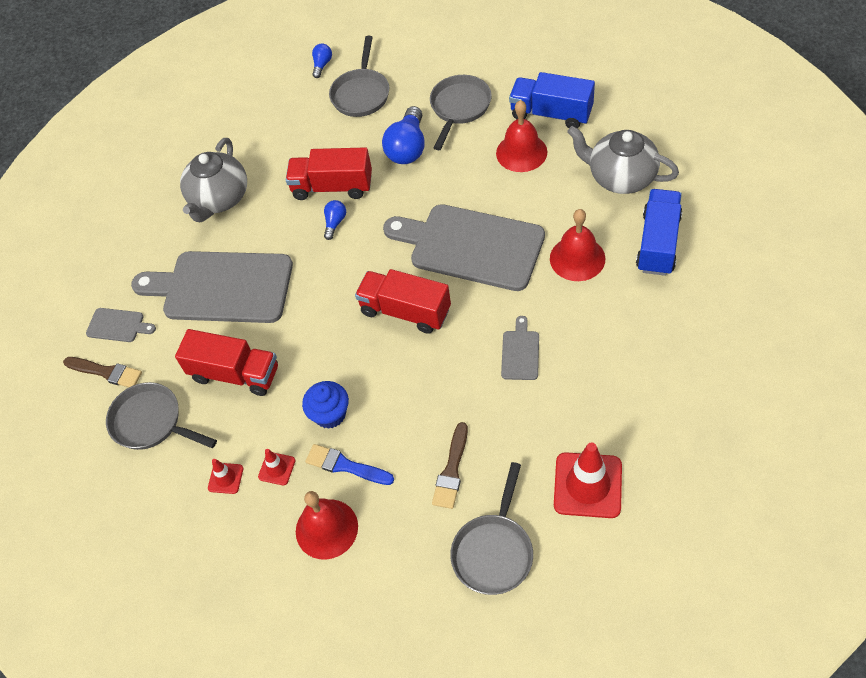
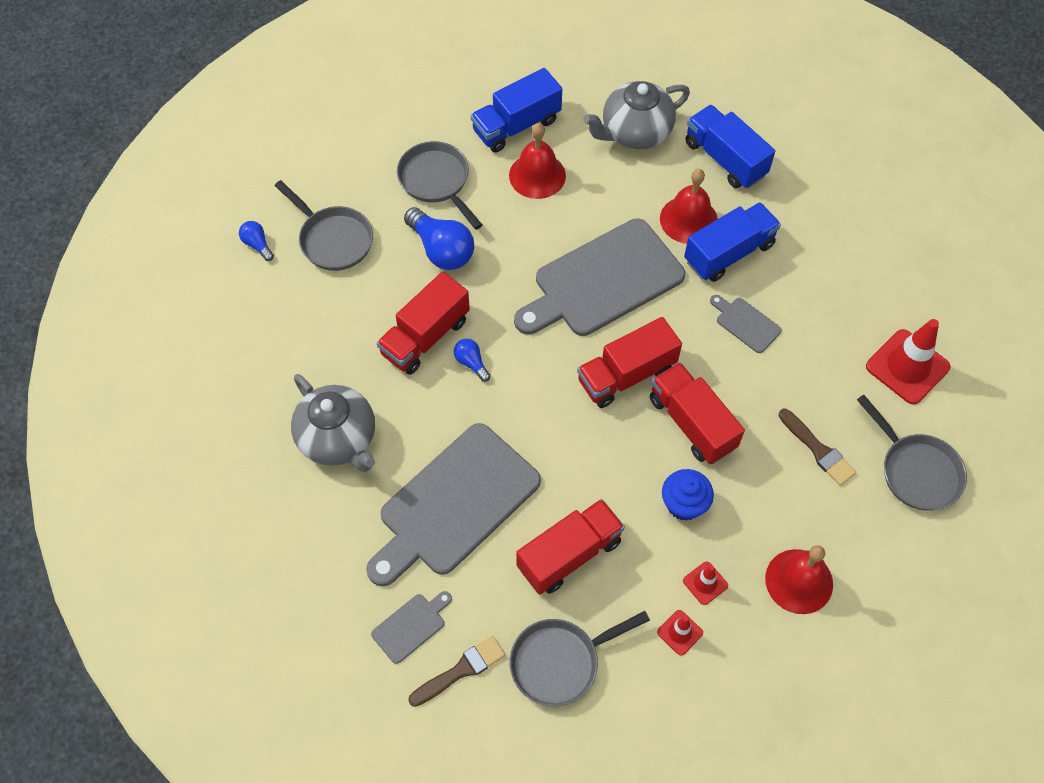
camera: 60 degrees left, 5 degrees up
blue brush [305,444,394,485] -> none
none -> red truck [650,362,745,464]
none -> blue truck [684,202,781,282]

